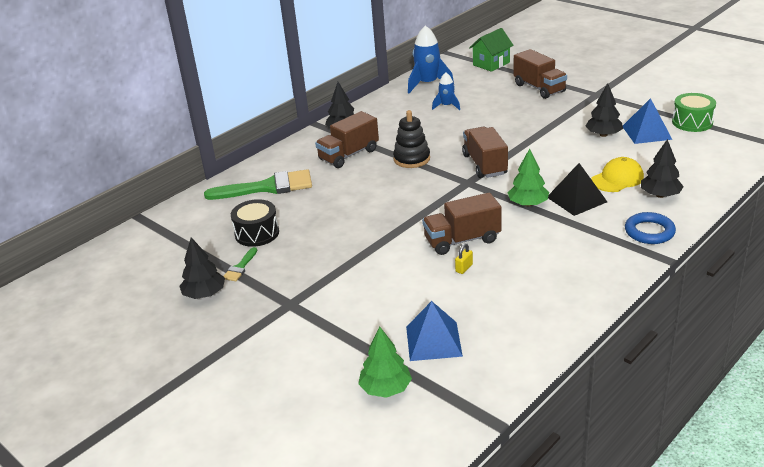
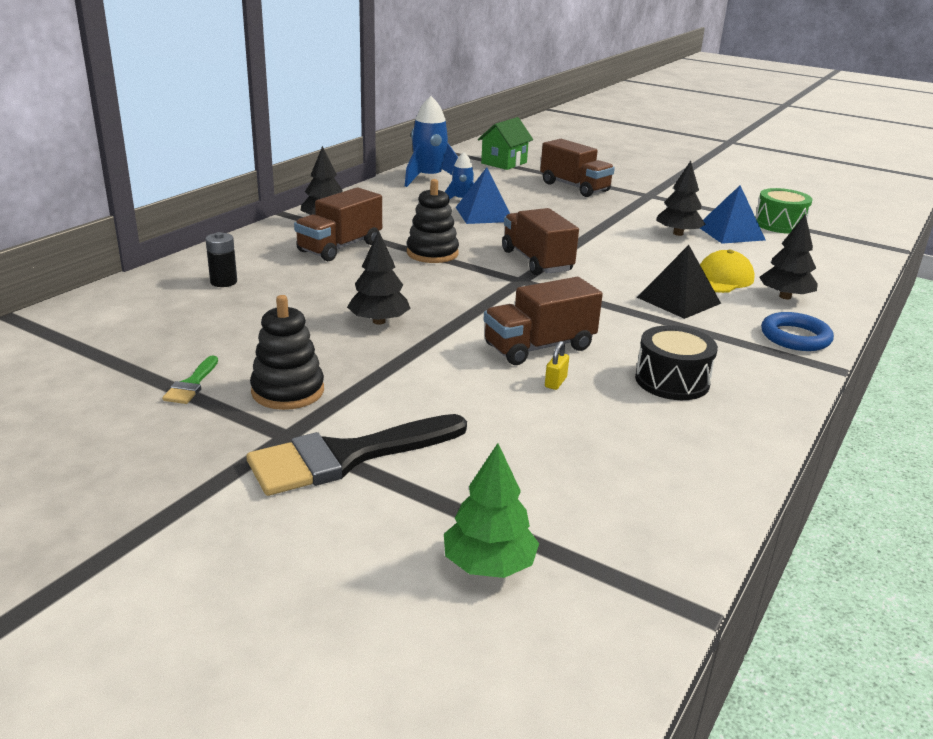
camera: 15 degrees left, 5 degrees down
black tree [179,237,225,299] -> black tree moved to [347,230,411,325]
green brush [204,169,312,200] -> black battery [206,232,237,287]
black drum [231,199,279,247] -> black drum moved to [635,325,718,400]
blue pyramid [406,301,463,361] -> blue pyramid moved to [455,167,510,224]
green tree [508,149,549,207] -> none
none -> black brush [247,414,467,496]
none -> black stacking toy [250,295,324,410]

